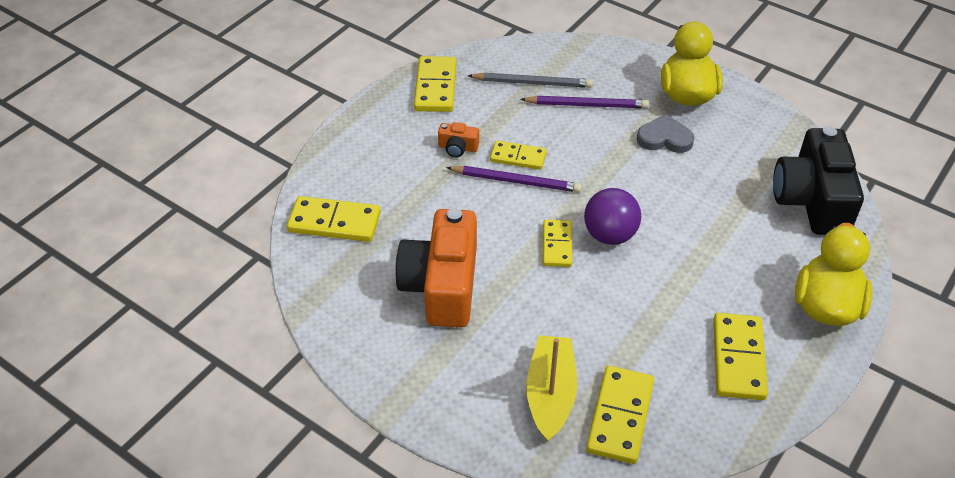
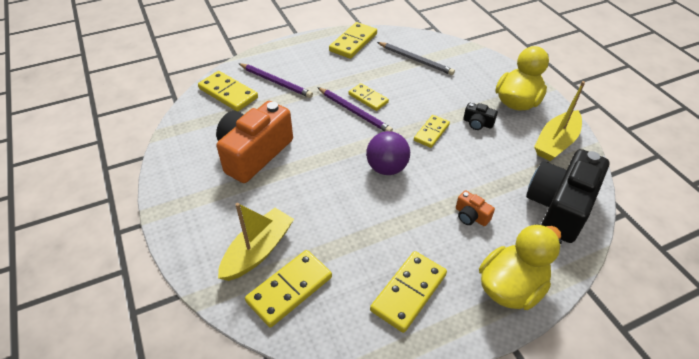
camera: 30 degrees right, 0 degrees up
orange camera [438,122,479,157] -> orange camera moved to [456,190,495,226]
purple pencil [520,96,649,109] -> purple pencil moved to [238,63,313,98]
yellow domino [543,220,572,267] -> yellow domino moved to [414,115,450,148]
grey heart [637,114,695,153] -> black camera [463,103,498,130]
none -> yellow boat [534,81,585,161]

